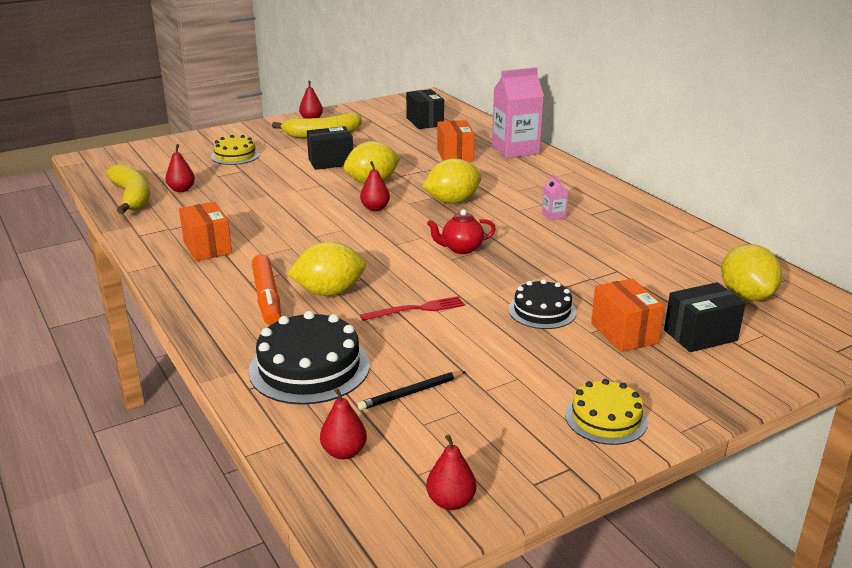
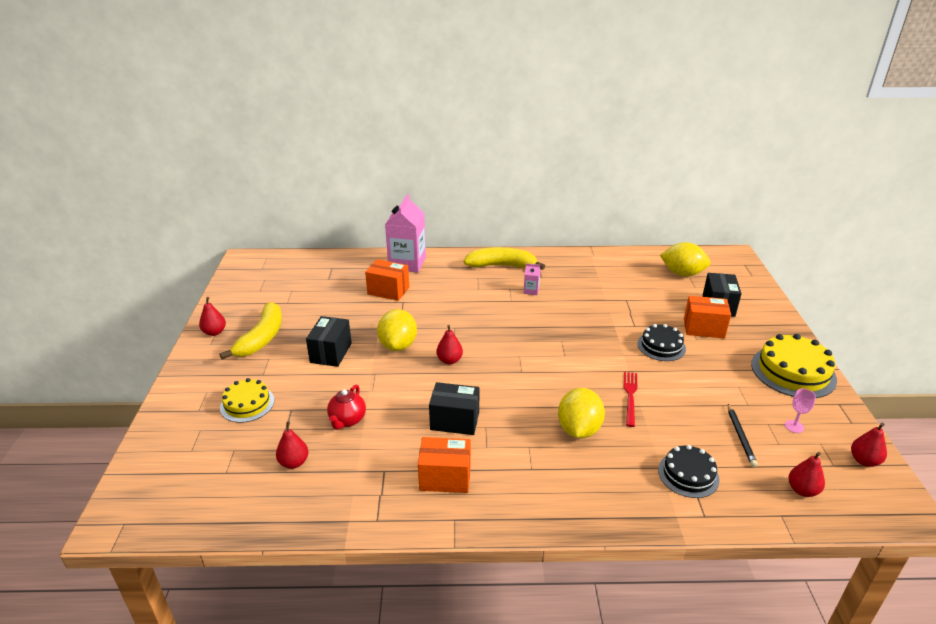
camera: 60 degrees left, 5 degrees up
yellow banana [106,164,150,214] -> yellow banana moved to [464,247,545,270]
black cake [248,311,370,405] -> black cake [658,445,720,498], size x0.62
orange marker [252,254,281,325] -> none
black box [406,89,444,129] -> black box moved to [429,382,480,435]
yellow lemon [423,158,482,204] -> none
red teapot [427,209,496,254] -> red teapot moved to [327,384,366,430]
yellow cake [565,379,648,445] -> yellow cake [751,334,837,398], size x1.60
none -> pink goblet [785,388,816,433]

